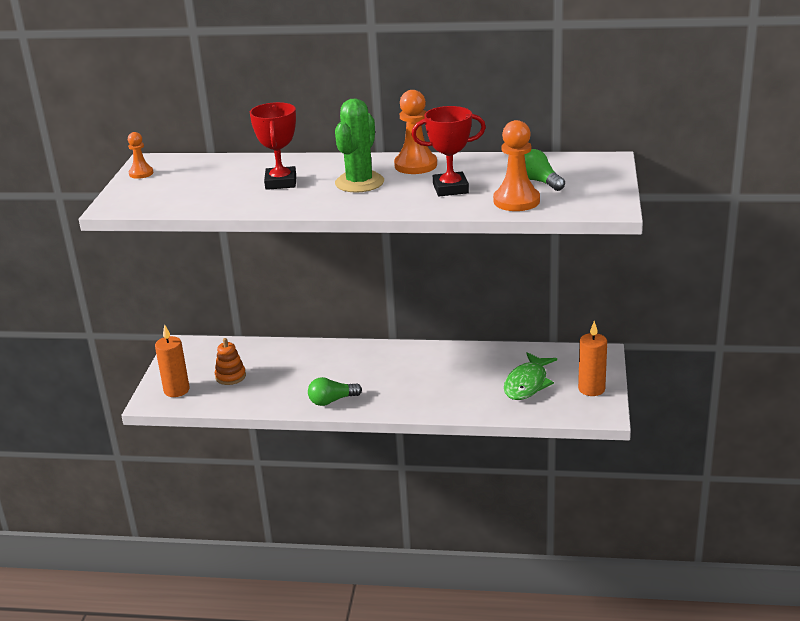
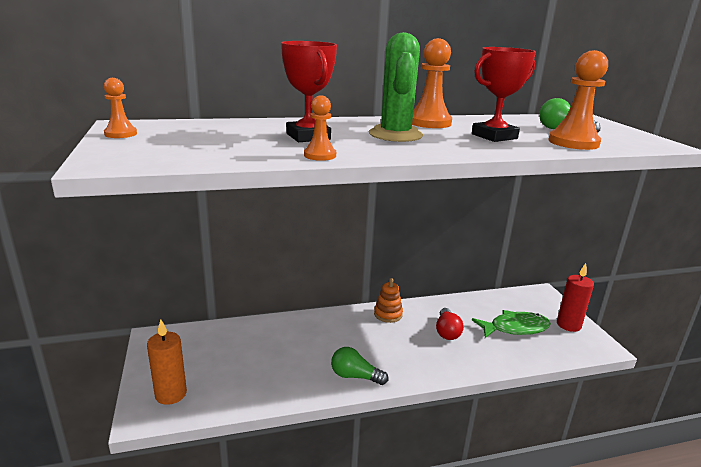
camera: 25 degrees left, 5 degrees down
orange stacking toy [215,338,246,385] -> orange stacking toy moved to [374,278,403,323]
green light bulb [308,377,362,406] -> green light bulb turned 60 degrees clockwise [331,347,388,385]
green fish [504,352,557,400] -> green fish turned 105 degrees counterclockwise [472,310,551,338]
orange candle [578,321,607,396] -> red candle [557,263,594,332]
none -> orange pawn [304,96,336,161]
none -> red light bulb [436,308,464,340]

